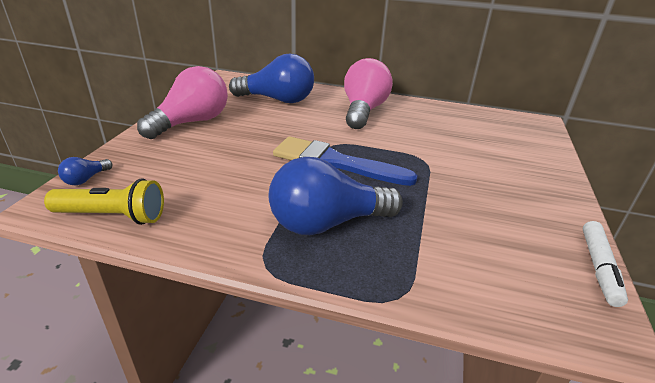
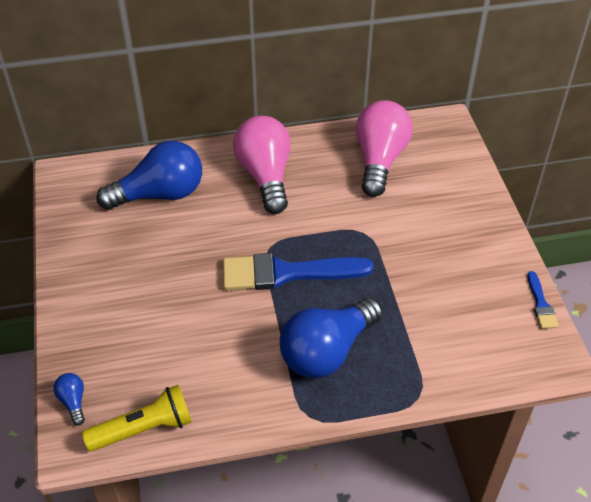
camera: 25 degrees left, 15 degrees up
blue light bulb [58,157,112,185] -> blue light bulb turned 150 degrees clockwise [53,373,85,425]
pink light bulb [137,66,228,139] -> pink light bulb moved to [356,100,413,197]
white marker [583,221,628,307] -> blue brush [528,271,559,329]

